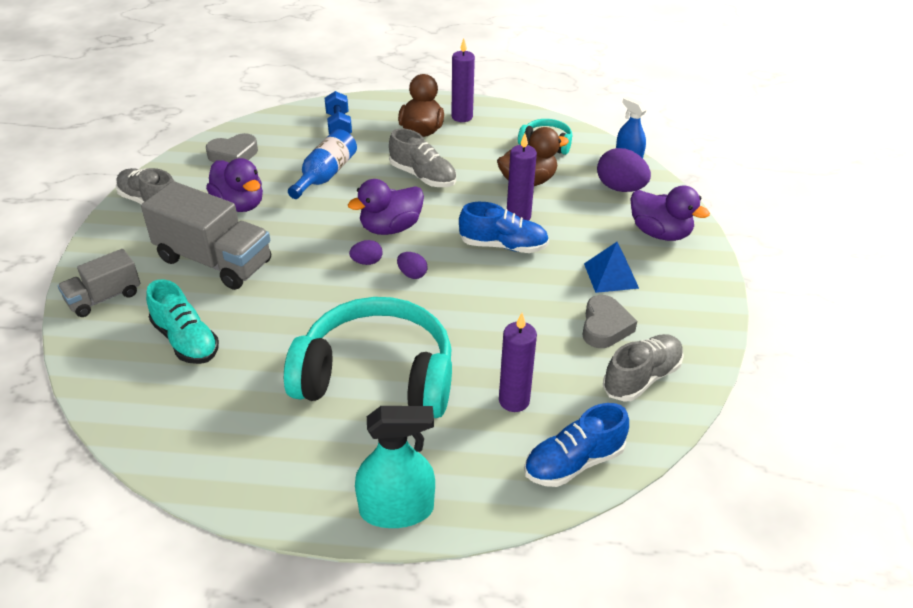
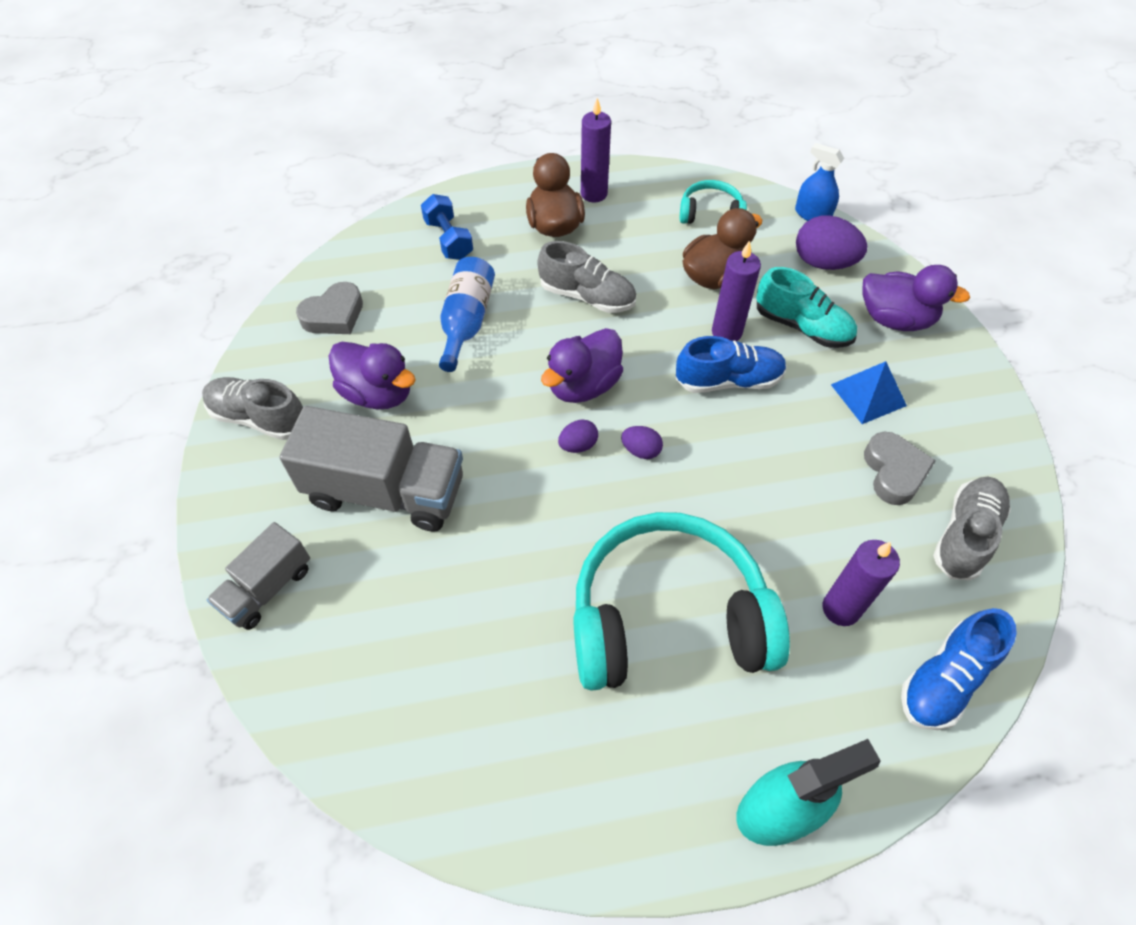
camera: 15 degrees left, 15 degrees up
turquoise shoe [146,279,219,364] -> turquoise shoe moved to [756,267,857,348]

